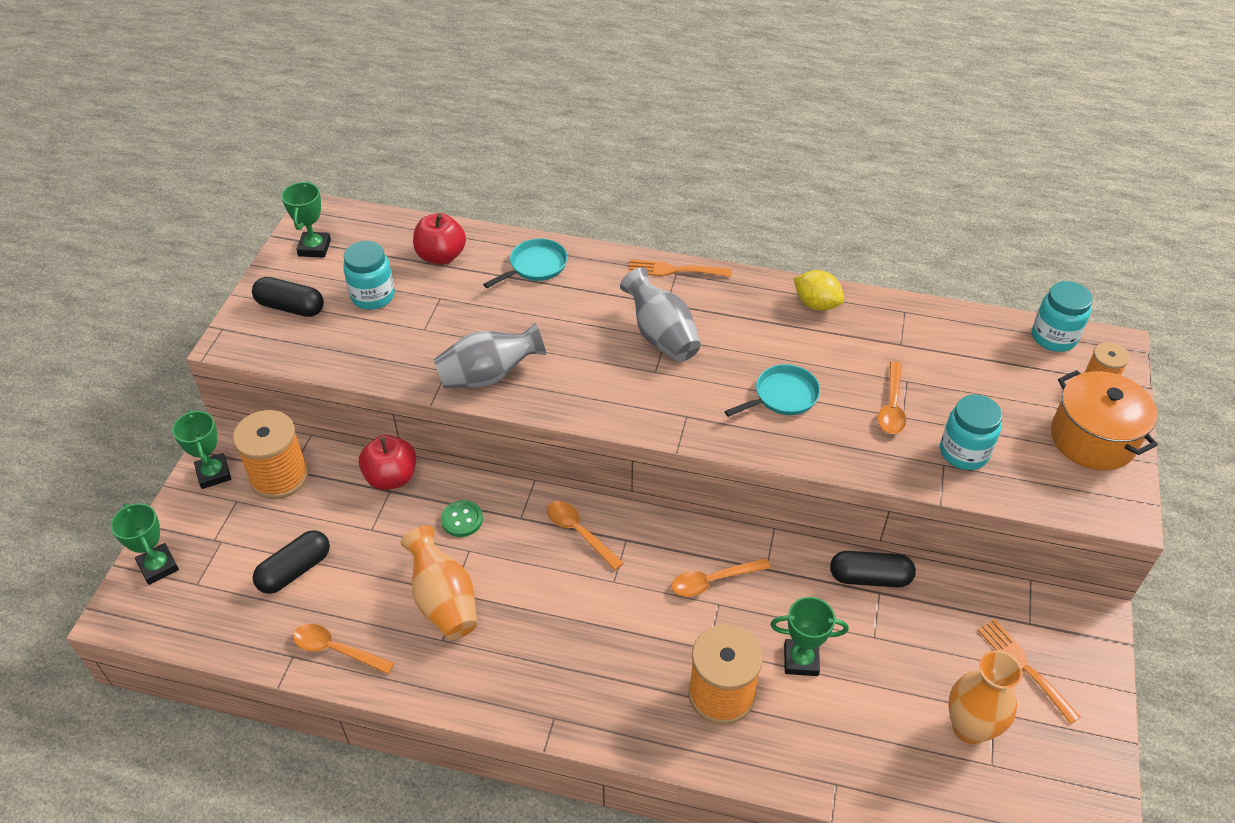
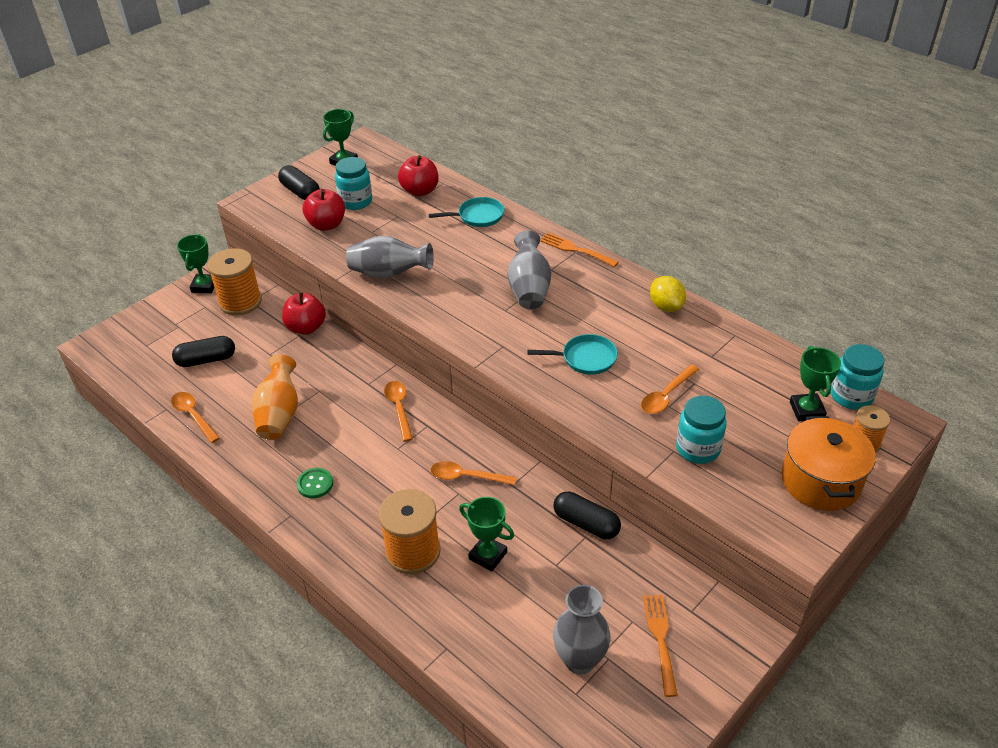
camera: 30 degrees right, 5 degrees down
green trophy [111,503,179,585] -> green trophy moved to [790,346,841,421]
green button [441,500,483,537] -> green button moved to [297,468,333,498]
orange vase [948,650,1023,744] -> grey vase [553,585,611,674]
none -> red apple [303,189,345,231]

